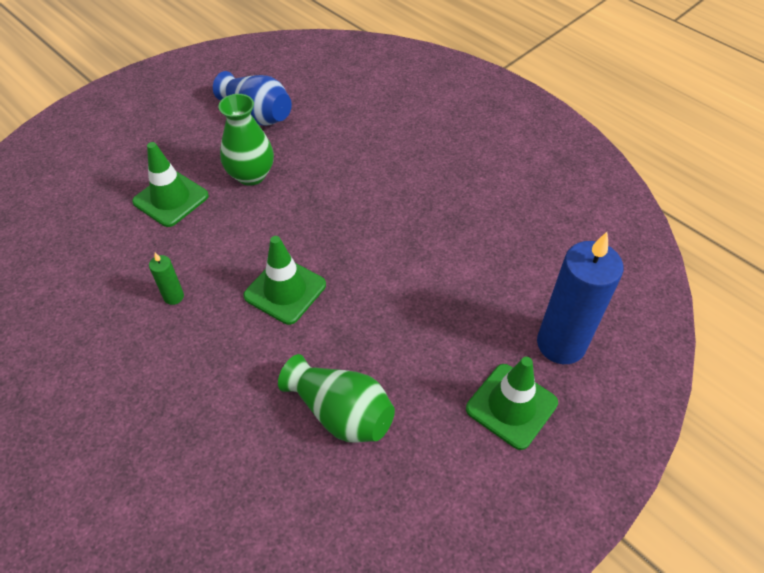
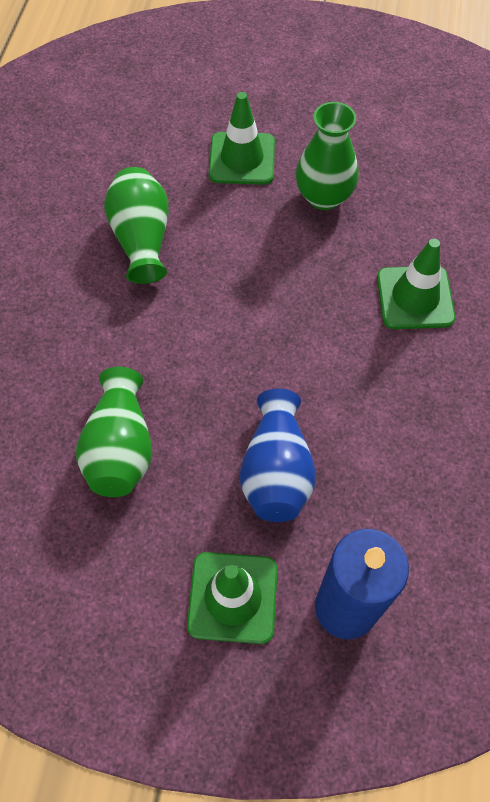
camera: 55 degrees right, 10 degrees up
green candle [149,253,184,305] -> green vase [104,167,169,284]
blue vase [213,71,292,126] -> blue vase moved to [239,388,316,522]
green traffic cone [243,236,326,325] -> green traffic cone moved to [377,238,455,329]

